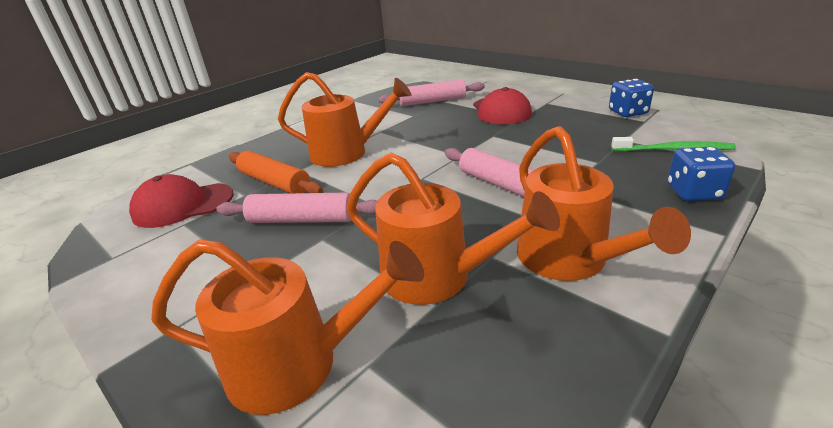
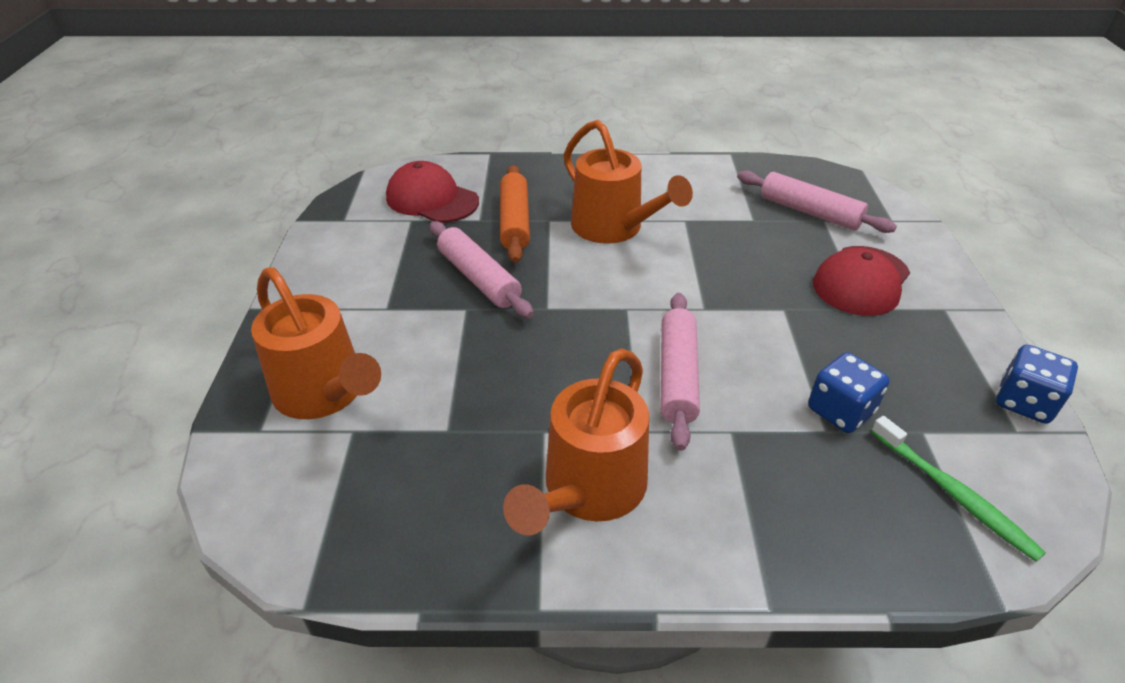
camera: 45 degrees right, 10 degrees up
orange watering can [346,153,560,305] -> none
blue dice [667,147,735,201] -> blue dice moved to [808,352,890,433]

